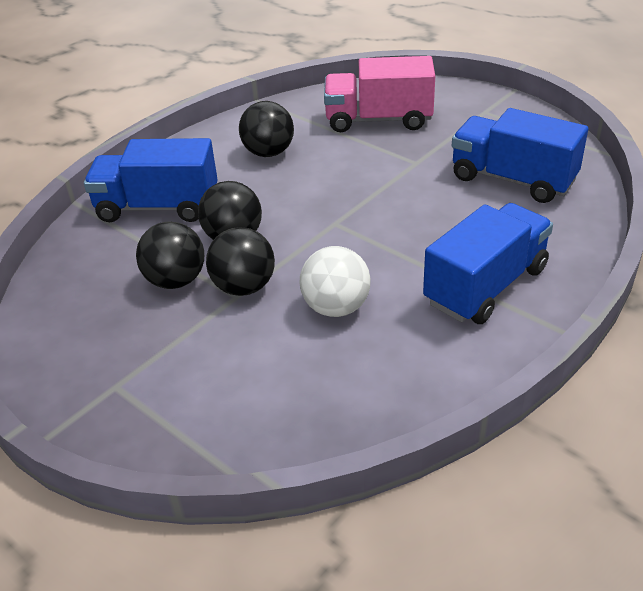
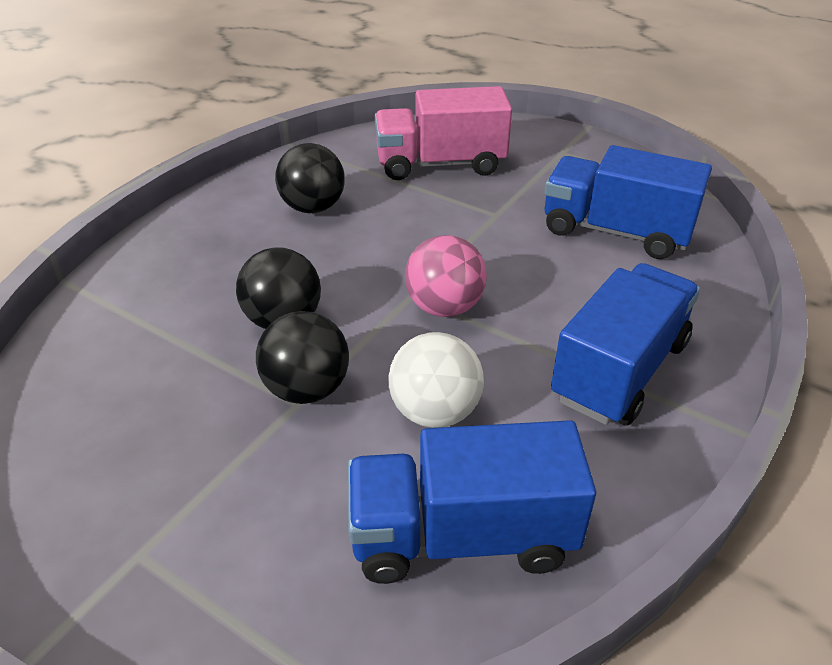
camera: 10 degrees left, 0 degrees up
blue truck [84,138,218,222] -> blue truck moved to [348,420,596,584]
black ball [136,221,204,289] -> none
none -> pink ball [405,235,487,317]

